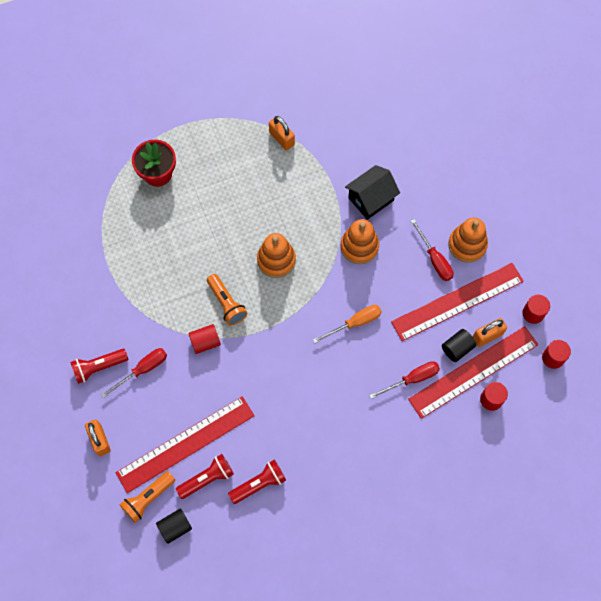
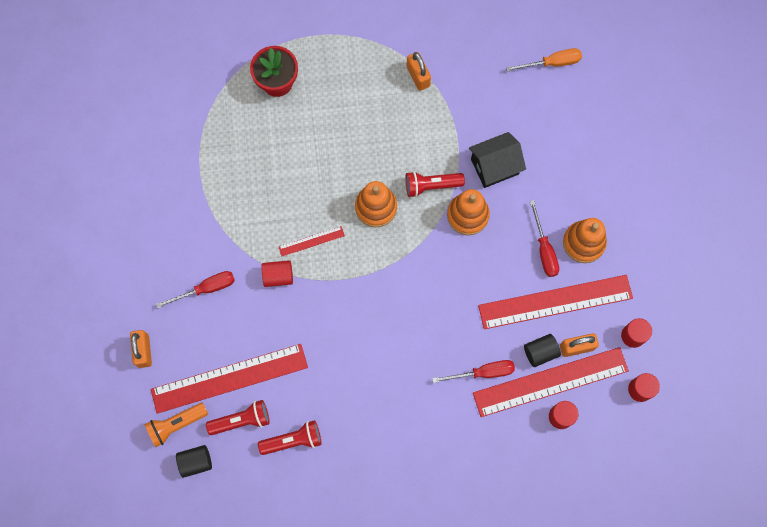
camera: 15 degrees right, 5 degrees up
red flashlight [70,349,128,384] -> red flashlight moved to [405,171,465,197]
orange flashlight [207,274,247,325] -> red ruler [279,226,345,257]
orange screwdriver [313,305,382,343] -> orange screwdriver moved to [506,48,582,72]

